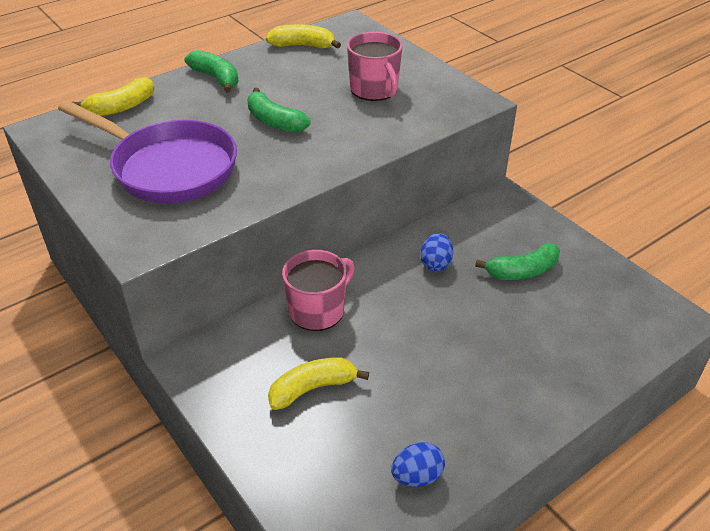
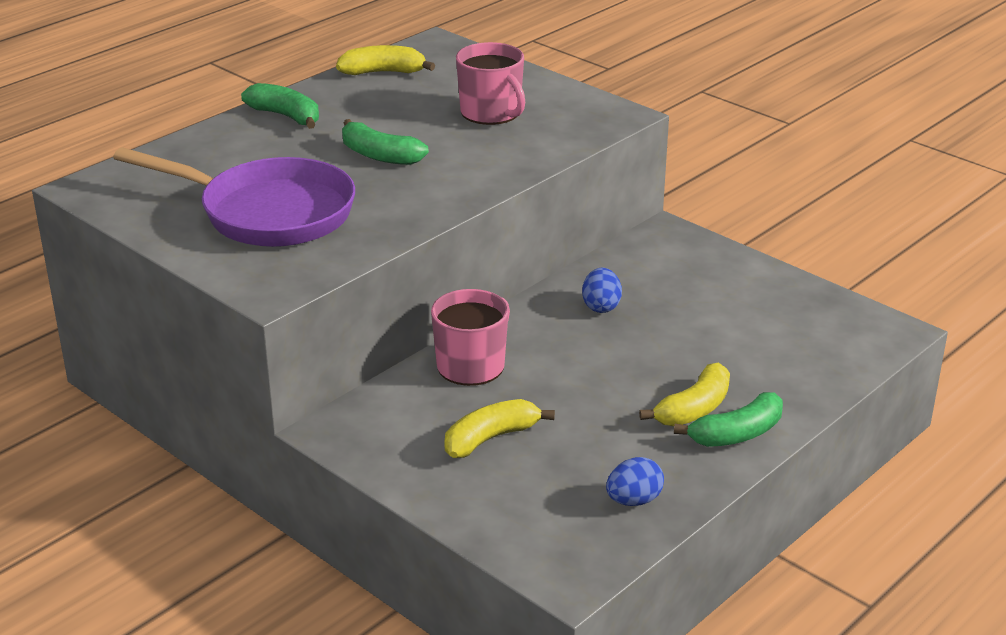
camera: 10 degrees left, 10 degrees down
yellow banana [72,77,155,116] -> yellow banana moved to [639,363,730,426]
green banana [475,243,560,280] -> green banana moved to [674,392,783,447]

